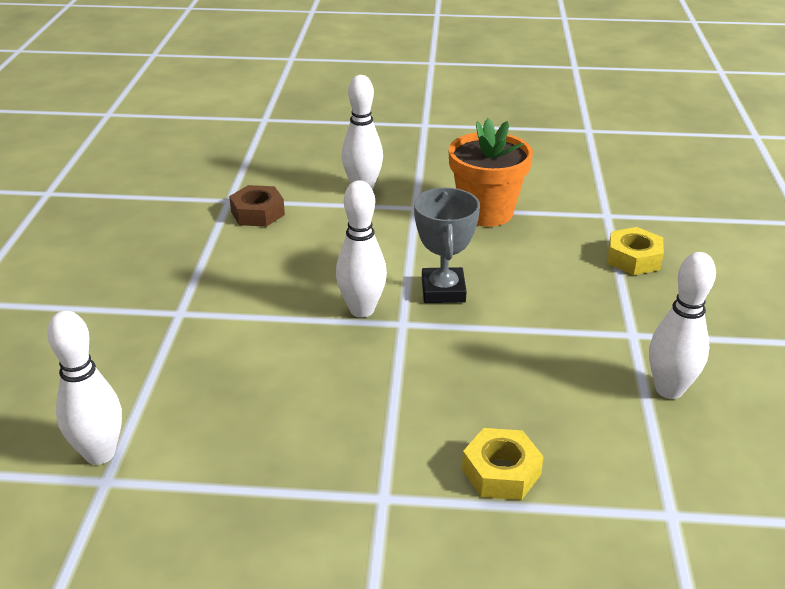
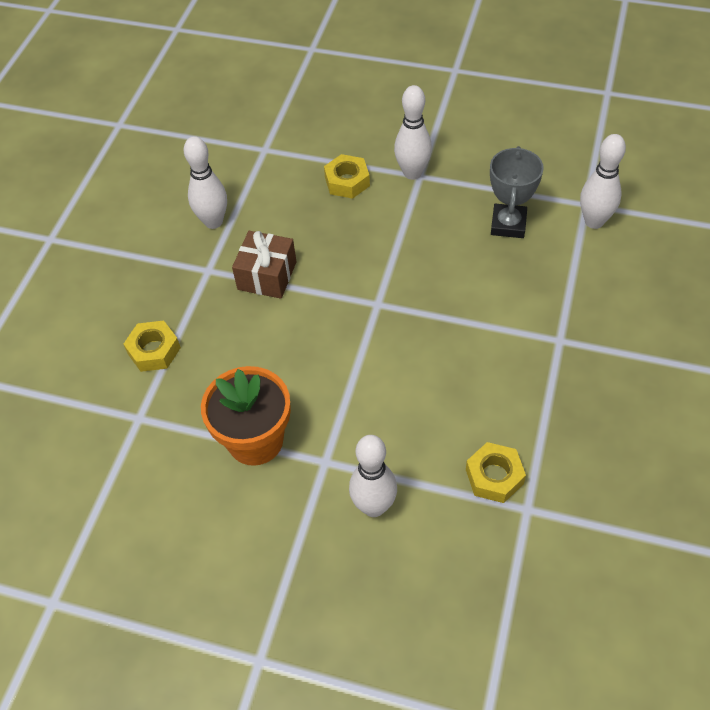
camera: 165 degrees left, 20 degrees up
brown nut [229,185,285,227] -> yellow nut [466,442,526,503]
white bowling pin [336,180,387,318] -> white bowling pin moved to [394,85,432,180]
grey trophy [414,187,480,303] -> grey trophy moved to [490,146,544,238]
none -> brown gift [232,231,297,299]

